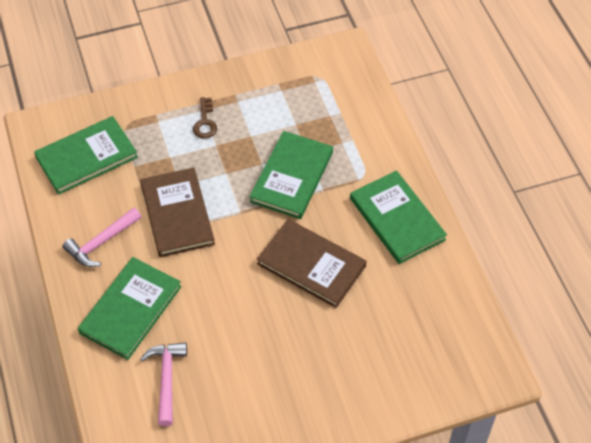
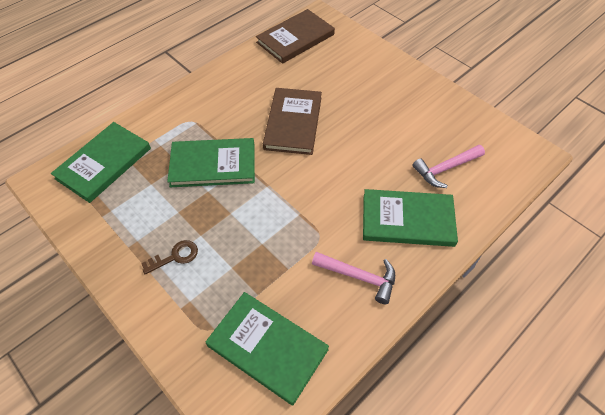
camera: 115 degrees left, 0 degrees up
brown book [141,168,215,257] -> brown book moved to [256,9,335,64]
green book [350,170,447,264] -> green book moved to [51,122,151,203]

